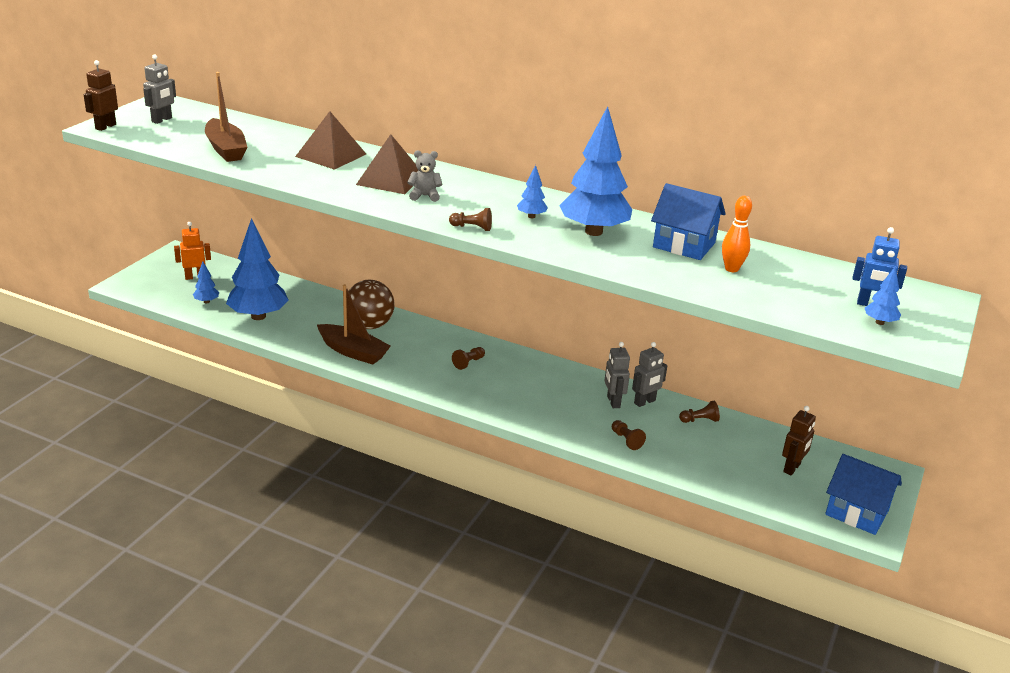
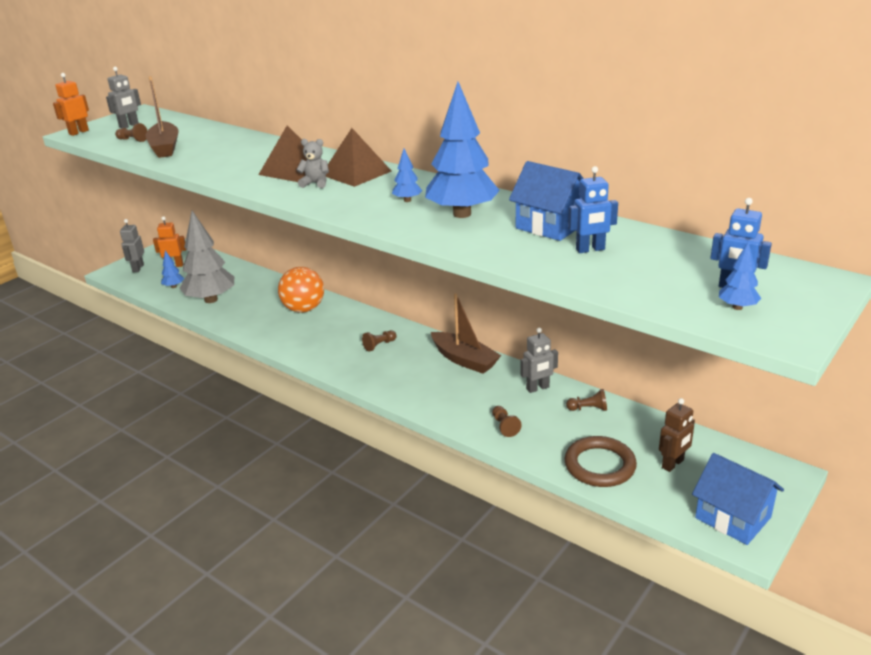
camera: 15 degrees right, 0 degrees up
brown robot [83,60,118,131] -> orange robot [53,73,89,136]
blue tree [226,218,288,320] -> grey tree [180,211,234,303]
brown pyramid [295,111,366,170] -> brown pyramid moved to [326,128,392,187]
brown boat [317,284,391,364] -> brown boat moved to [431,293,501,374]
brown ball [349,280,394,329] -> orange ball [278,267,324,313]
brown pawn [449,208,492,231] -> brown pawn moved to [115,123,147,142]
grey robot [604,342,630,408] -> grey robot moved to [120,219,144,272]
orange bowling pin [722,196,752,272] -> blue robot [568,166,618,253]
none -> brown ring [564,436,637,487]

